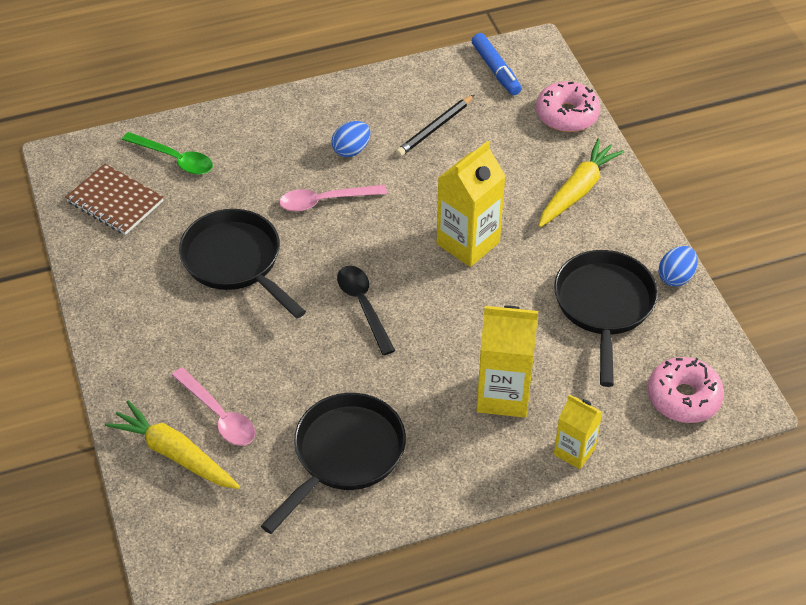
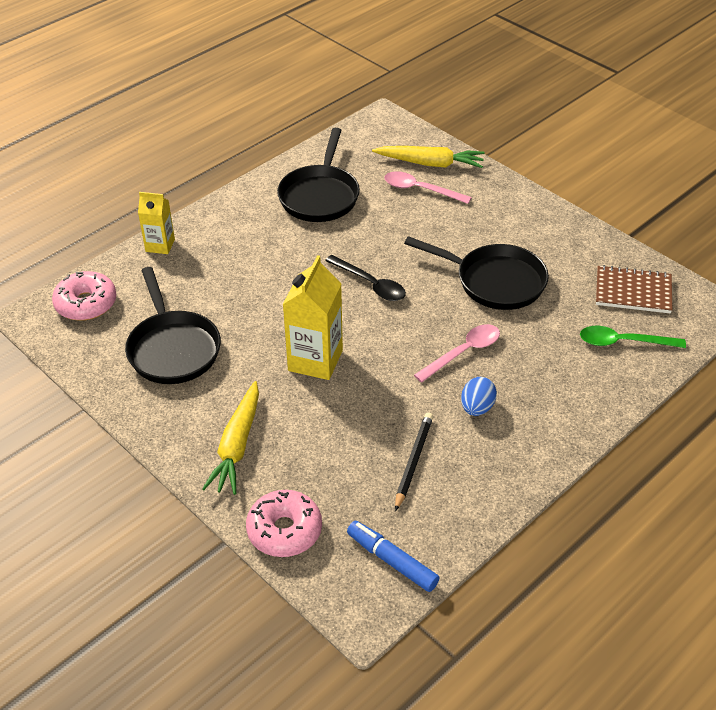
camera: 155 degrees right, 5 degrees down
yellow carton [476,305,538,418] -> none
blue egg [658,246,698,287] -> none

